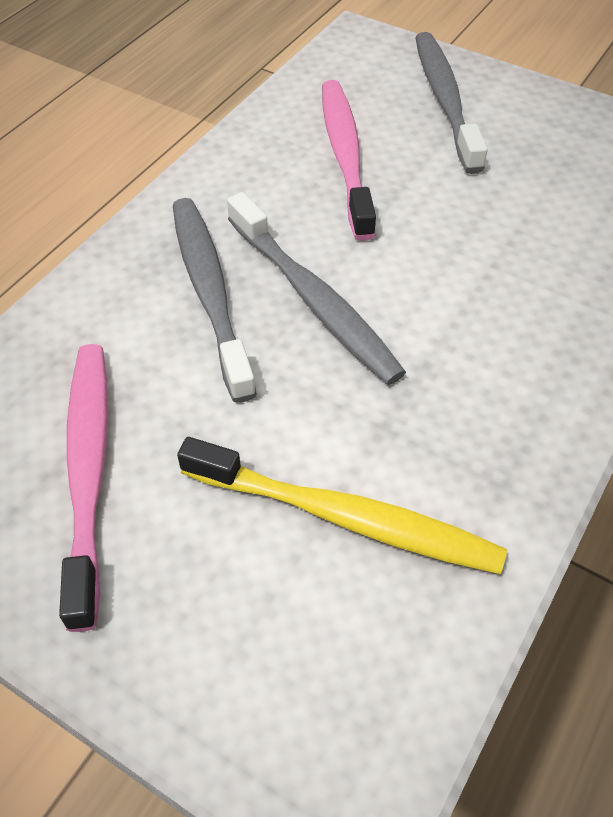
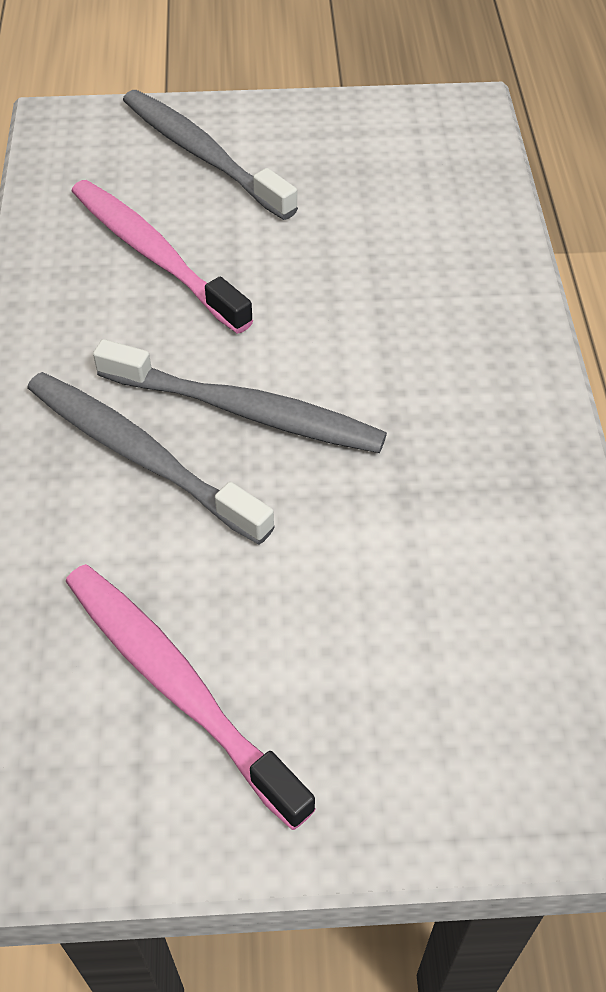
camera: 35 degrees left, 0 degrees up
yellow toothbrush [177,437,507,574] -> none

